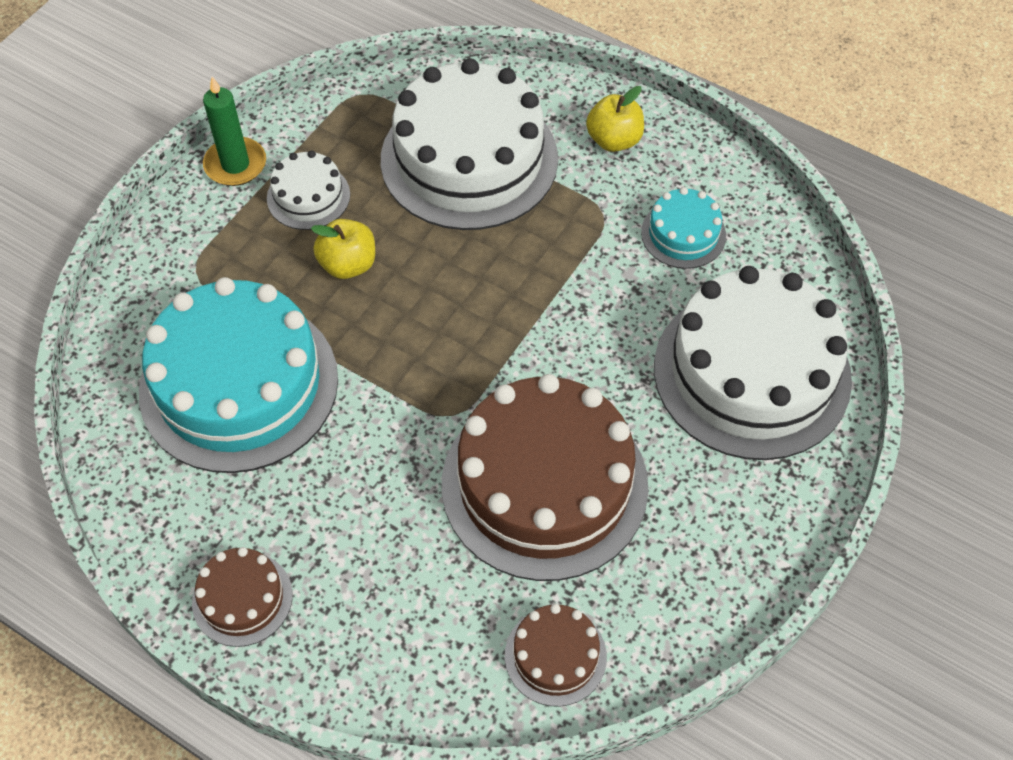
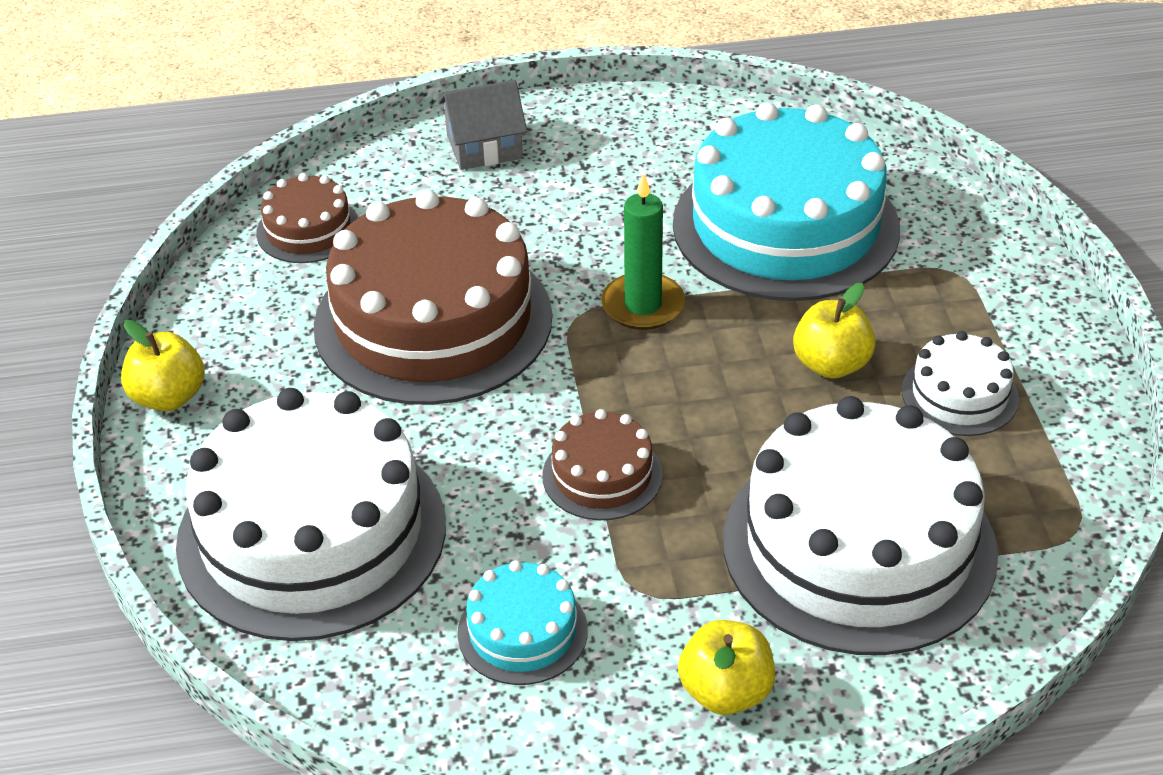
camera: 140 degrees right, 15 degrees down
brown cake [192,547,293,647] -> brown cake moved to [543,409,663,520]
green candle [203,77,266,186] -> green candle moved to [601,173,685,330]
none -> yellow apple [121,320,205,411]
none -> grey house [438,80,527,170]

